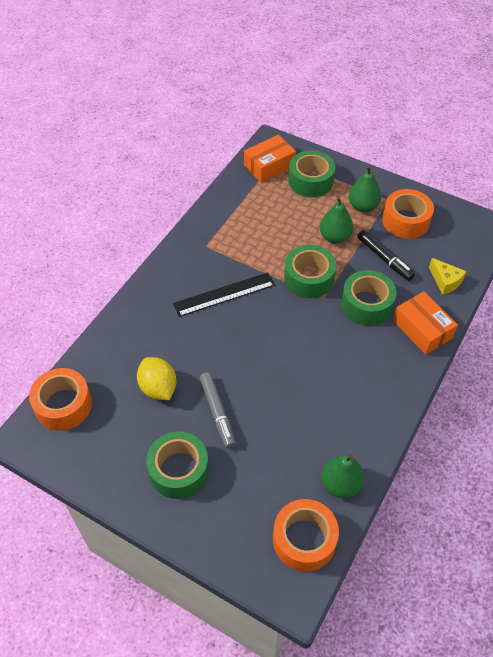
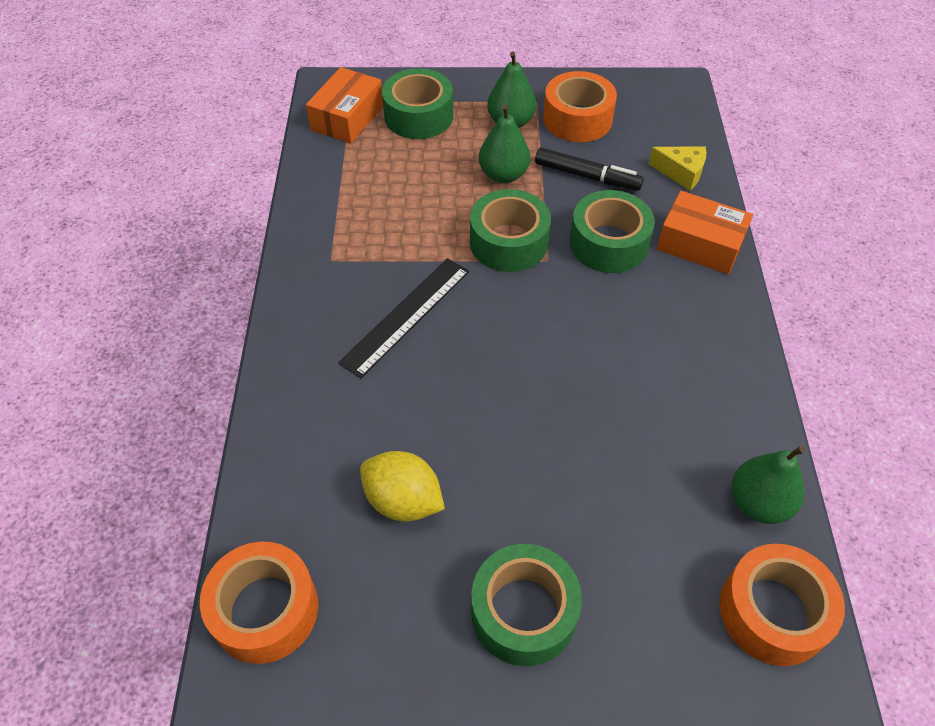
camera: 30 degrees left, 0 degrees up
grey marker [200,372,236,448] -> none

